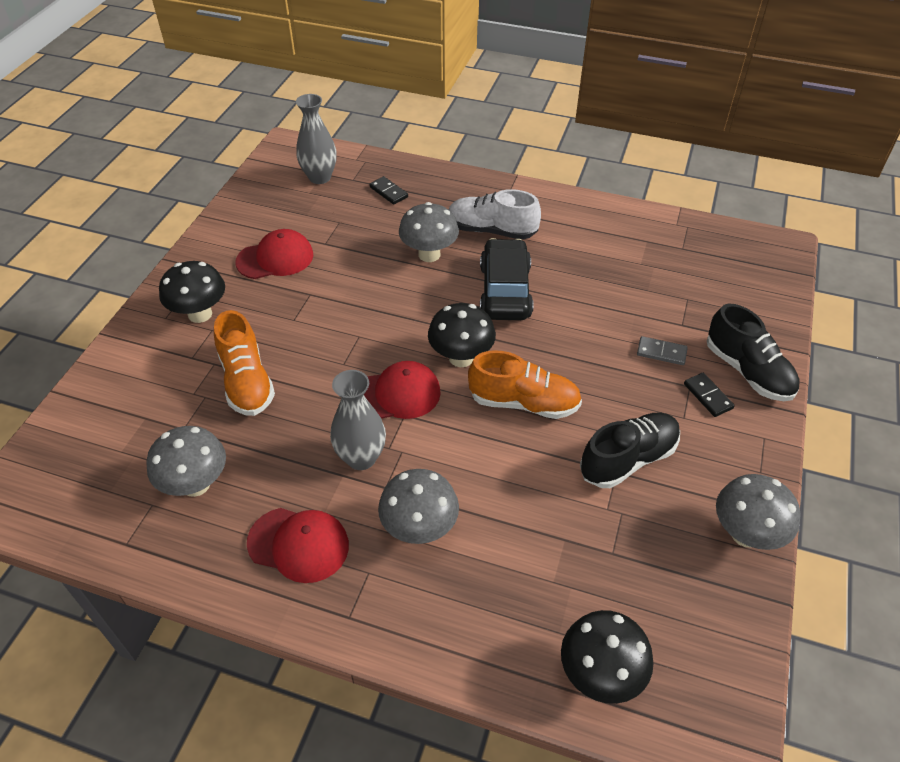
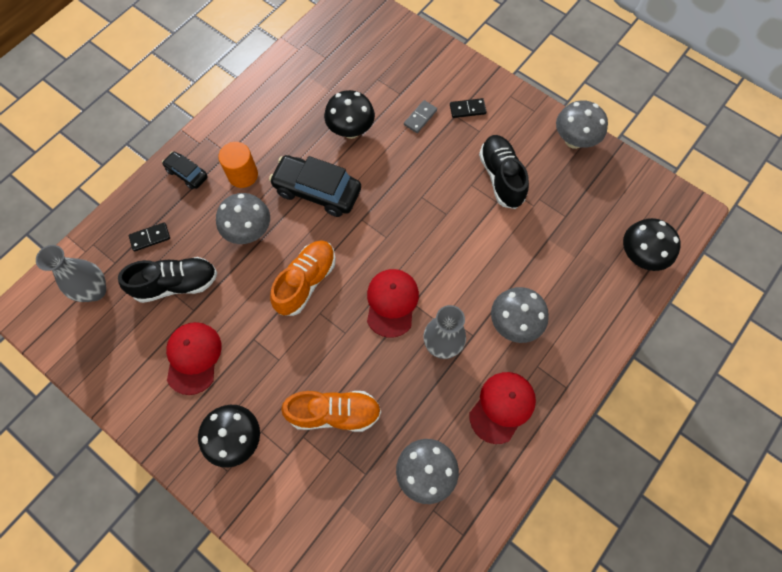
camera: 70 degrees left, 20 degrees up
black mushroom [428,303,496,367] -> black mushroom moved to [324,90,375,139]
white shoe [448,189,541,240] -> orange cylinder [218,142,258,188]
orange shoe [468,350,582,419] -> orange shoe moved to [270,240,336,316]
black shoe [707,304,799,401] -> black shoe moved to [118,257,217,303]
none -> black car [162,152,208,189]

